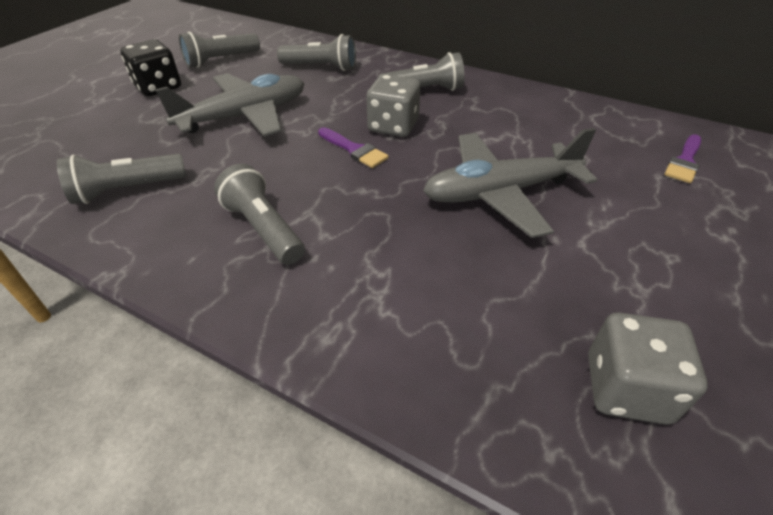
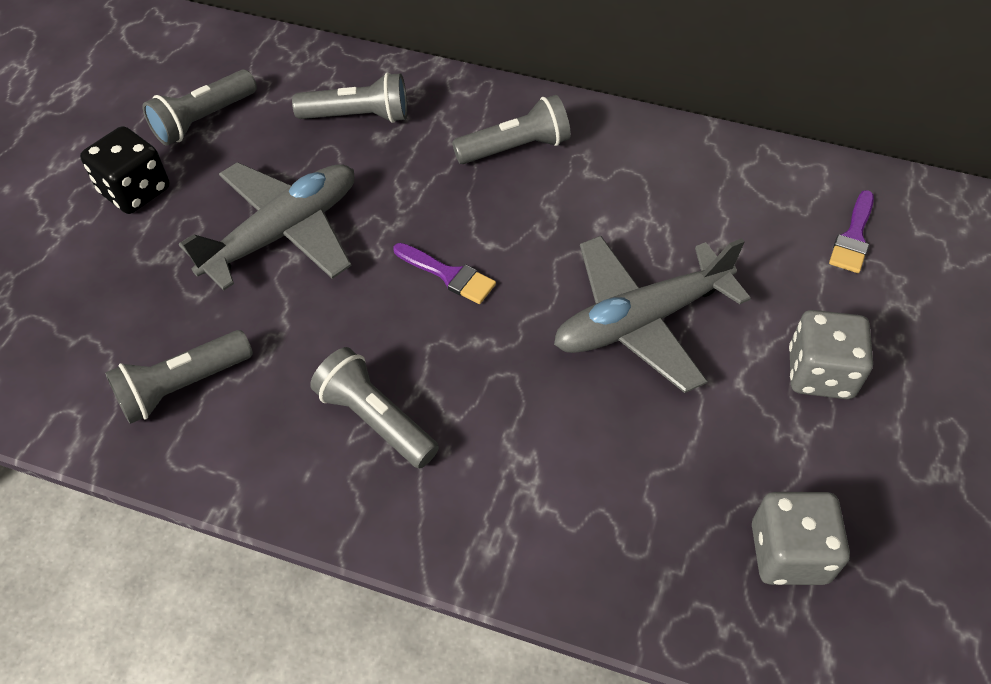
camera: 10 degrees left, 10 degrees up
grey dice [366,74,421,137] -> grey dice moved to [789,310,873,399]

